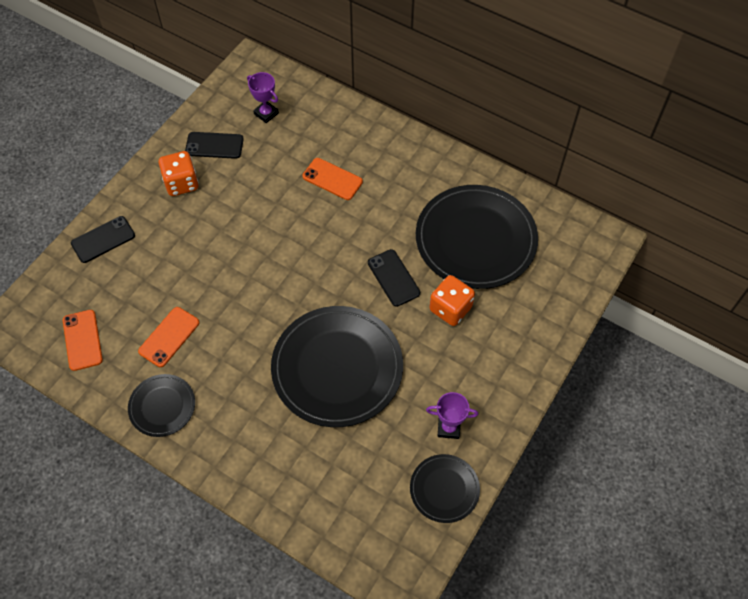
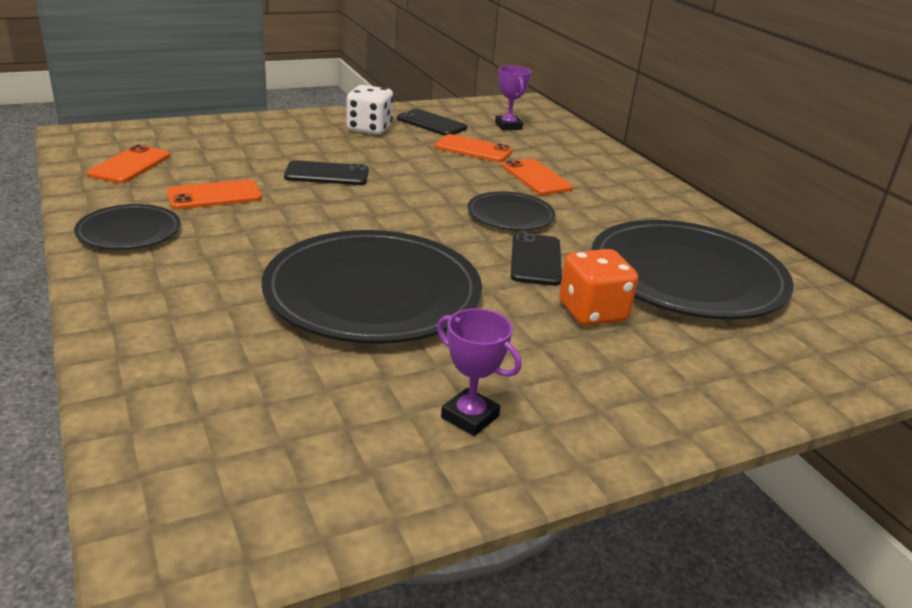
camera: 30 degrees right, 30 degrees down
black phone [71,216,135,263] -> black phone moved to [284,160,369,185]
orange dice [159,151,199,196] -> white dice [346,85,393,135]
black plate [410,454,480,523] -> black plate moved to [468,191,555,231]
none -> orange phone [435,134,513,162]

